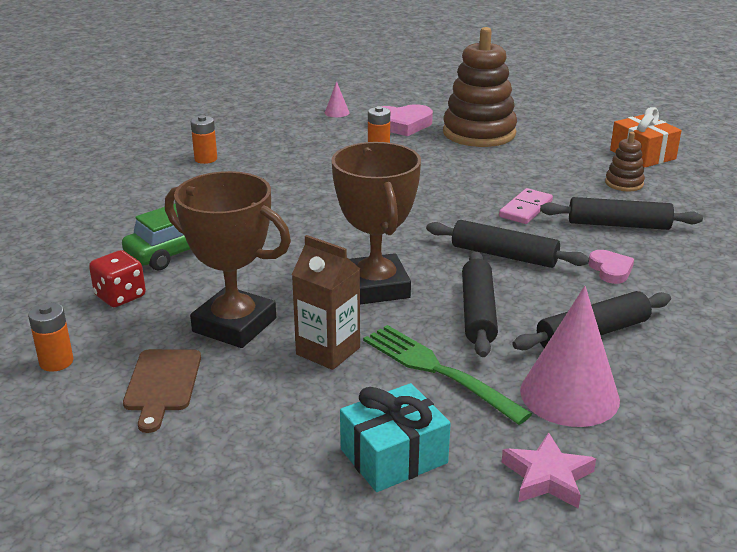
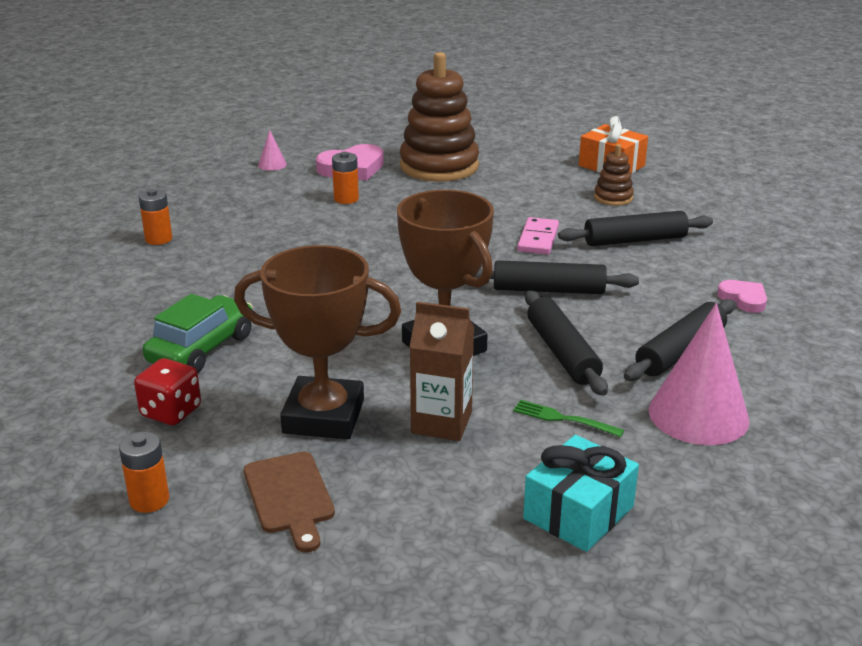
camera: 20 degrees left, 0 degrees up
green fork [363,325,532,425] -> green fork [513,400,624,437], size x0.53
pink star [502,432,596,509] -> none
pink heart [588,250,634,284] -> pink heart moved to [717,280,767,313]

